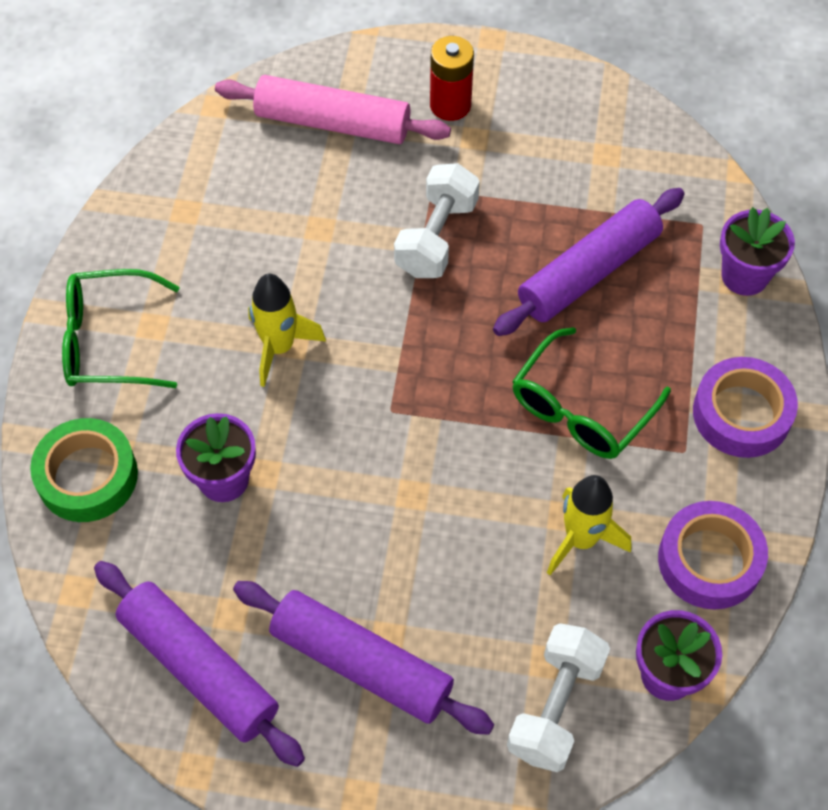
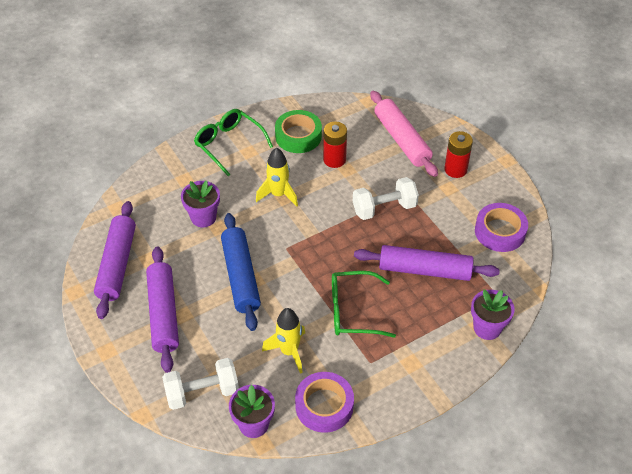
camera: 50 degrees right, 10 degrees down
green tape [30,418,138,522] -> green tape moved to [275,110,322,153]
purple tape [693,357,798,458] -> purple tape moved to [475,203,528,252]
none -> blue rolling pin [221,213,261,331]
none -> red battery [323,122,347,168]

